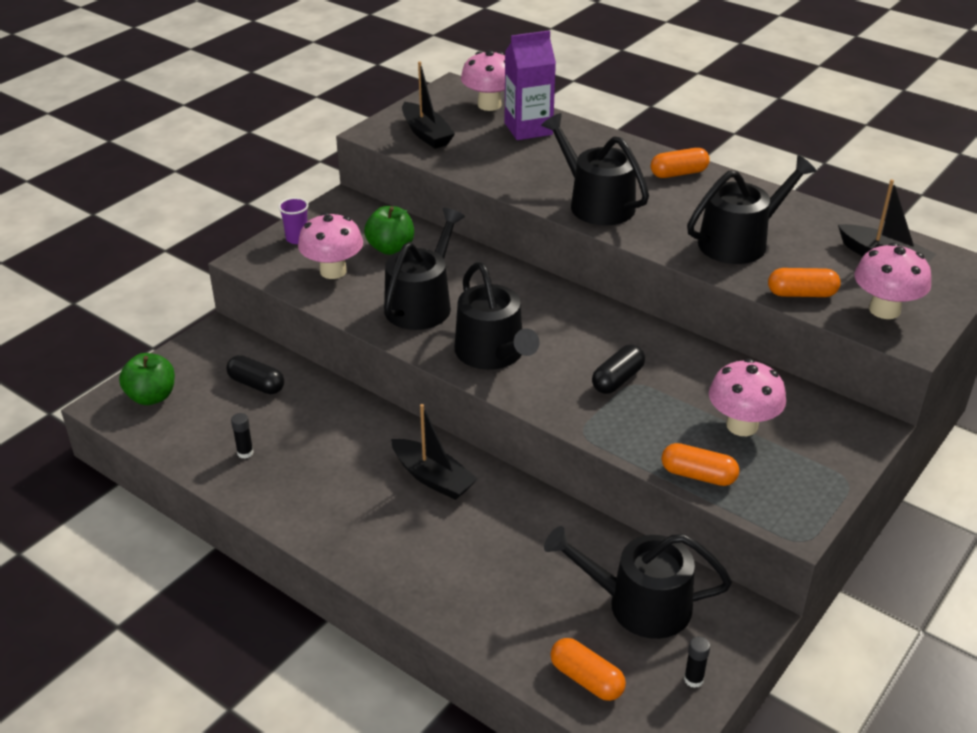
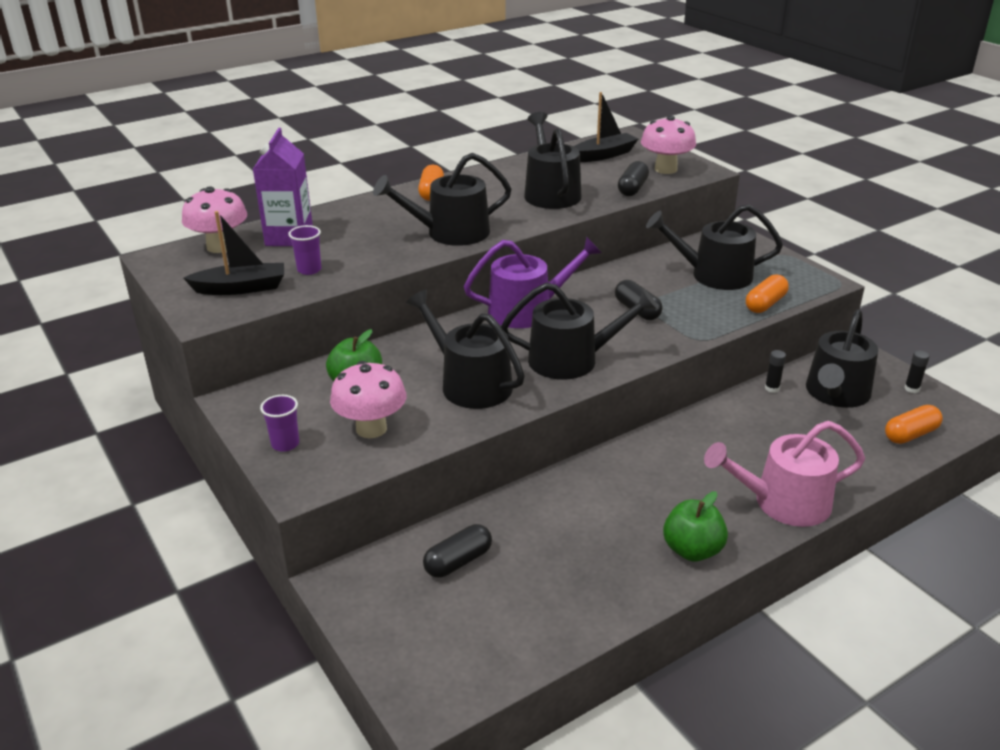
camera: 70 degrees left, 5 degrees down
green apple [119,353,175,405] -> green apple moved to [663,491,728,561]
black glue stick [231,413,254,459] -> black glue stick moved to [765,350,786,393]
black boat [391,404,478,500] -> none
pink mushroom [709,358,786,436] -> black watering can [646,204,783,290]
orange capsule [768,268,841,297] -> black capsule [618,161,649,196]
none -> purple cup [288,225,321,275]
none -> purple watering can [464,236,602,328]
none -> pink watering can [704,421,865,527]

